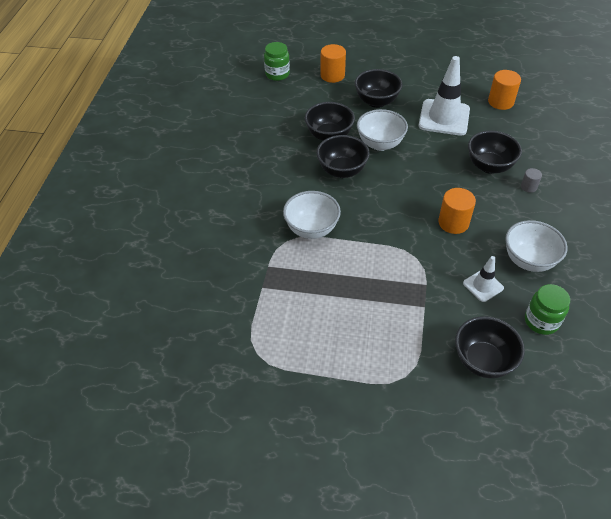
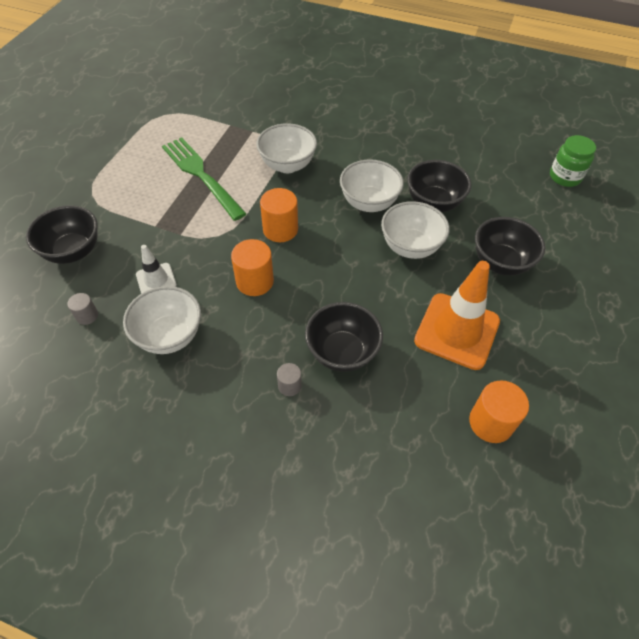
camera: 100 degrees right, 5 degrees up
black bowl [316,135,370,178] -> white bowl [340,159,404,212]
orange cylinder [320,44,346,83] -> orange cylinder moved to [260,188,298,242]
white traffic cone [419,56,470,136] -> orange traffic cone [414,261,500,370]
green jar [525,284,570,335] -> grey cylinder [67,293,98,325]
none -> green fork [162,137,247,221]

